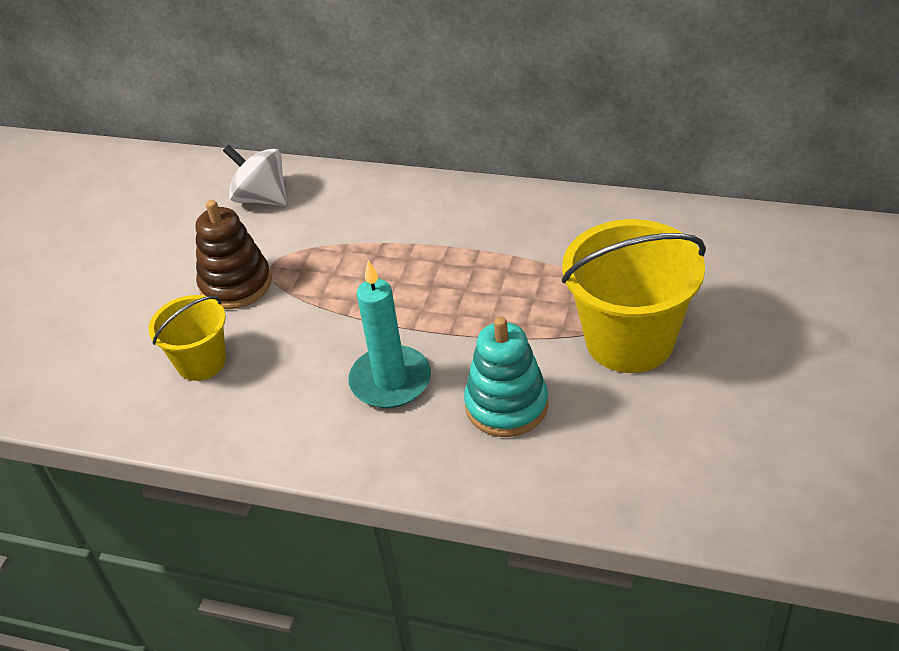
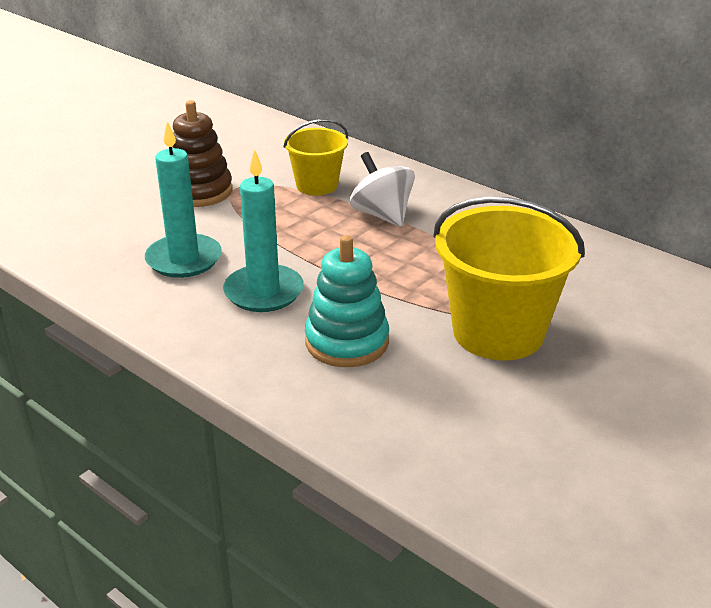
camera: 20 degrees right, 10 degrees down
yellow bucket [148,295,226,381] -> yellow bucket moved to [283,119,348,196]
white spinning top [223,145,287,206] -> white spinning top moved to [350,152,415,227]
none -> turquoise candle [145,121,222,278]

